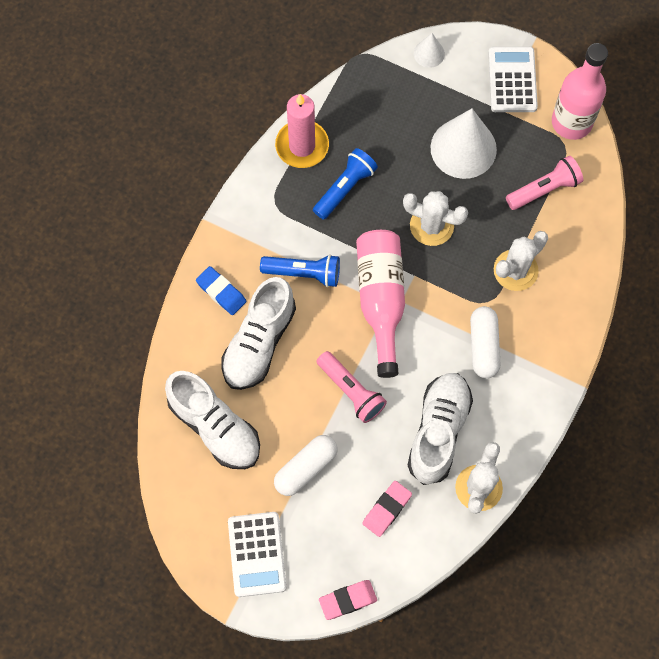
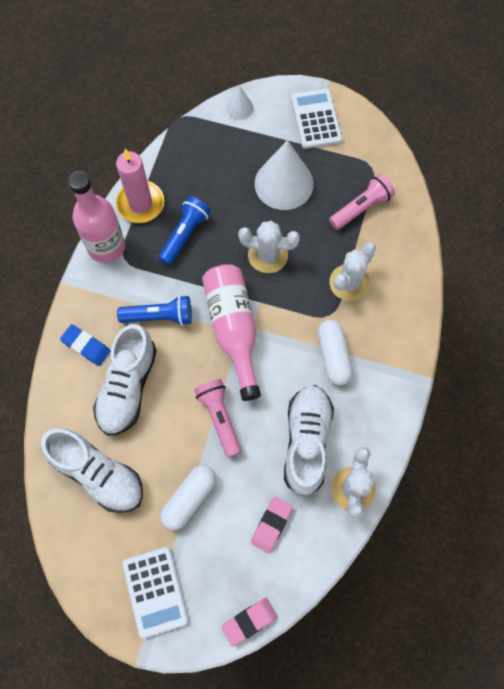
camera: 10 degrees left, 0 degrees up
pink flashlight [317,351,387,423] -> pink flashlight turned 150 degrees counterclockwise [194,379,242,458]
pink bottle [552,43,608,140] -> pink bottle moved to [68,171,125,263]

